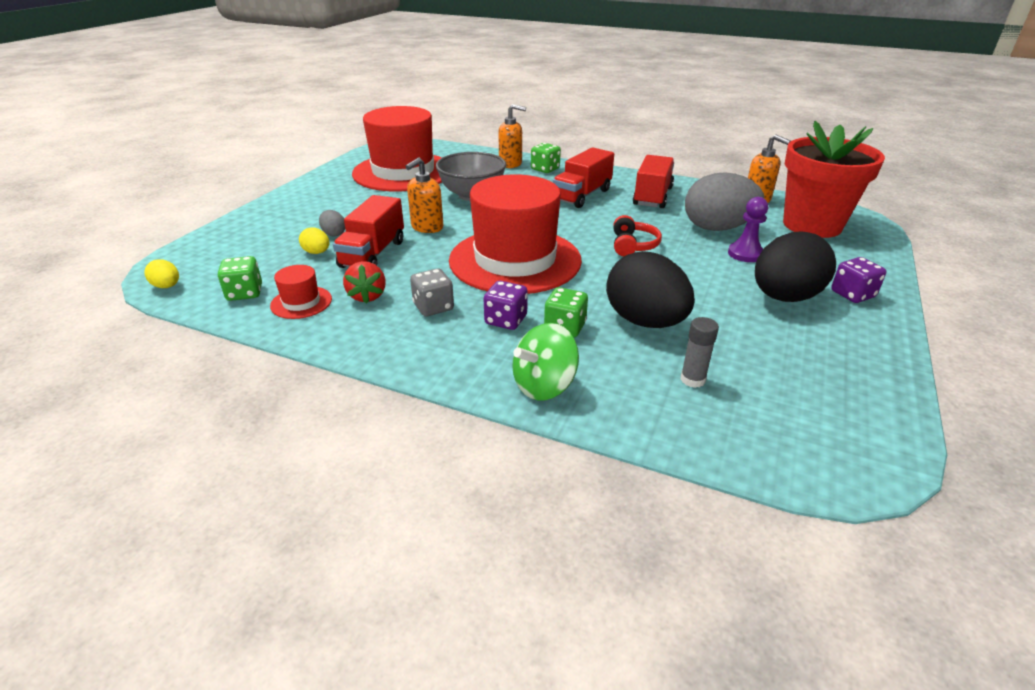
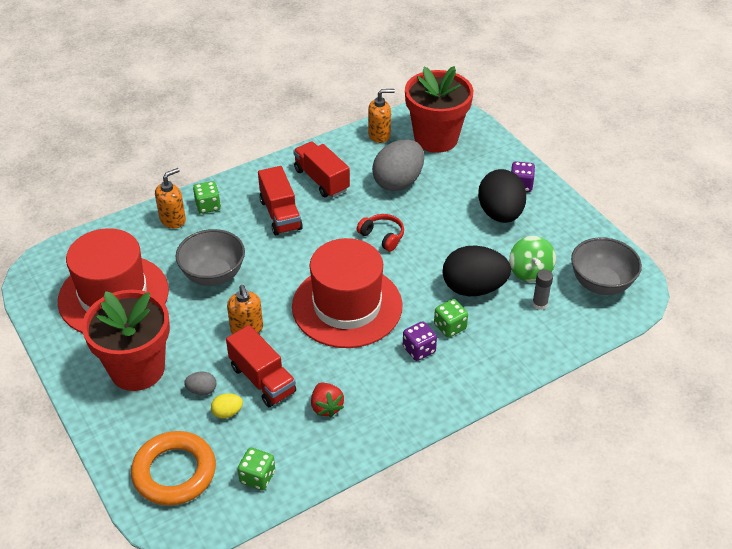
camera: 55 degrees left, 10 degrees up
yellow egg [144,259,179,288] -> none
red hat [270,265,332,319] -> none
red strawberry [343,261,386,304] -> red strawberry turned 45 degrees clockwise [311,383,344,418]
grey dice [410,268,454,316] -> none
green spinning top [512,323,579,400] -> green spinning top moved to [509,236,556,282]
purple pawn [728,197,768,262] -> none
none -> red flower pot [82,290,170,391]
none -> orange ring [131,431,216,506]
none -> grey bowl [571,237,642,295]

